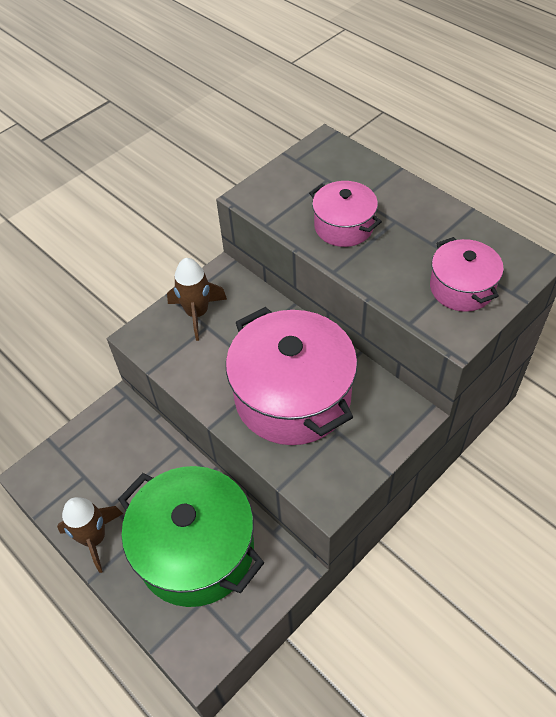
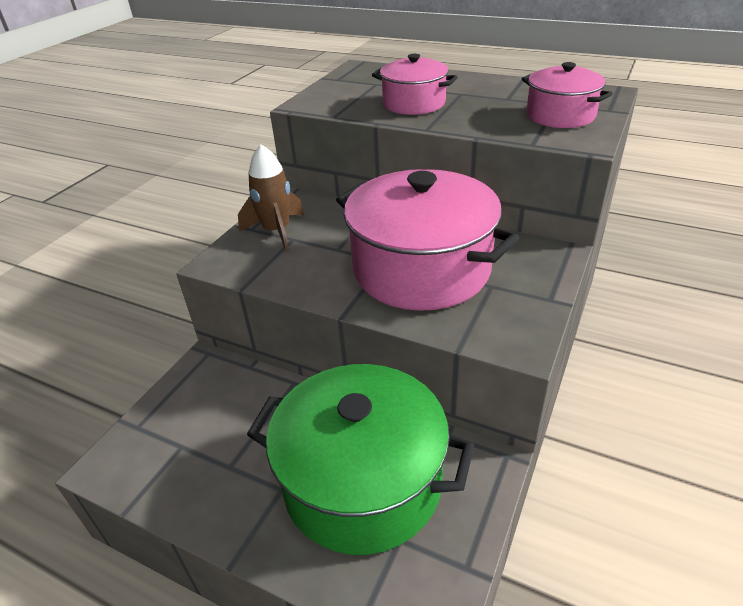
camera: 20 degrees left, 15 degrees down
brown rocket [57,497,123,573] -> none

